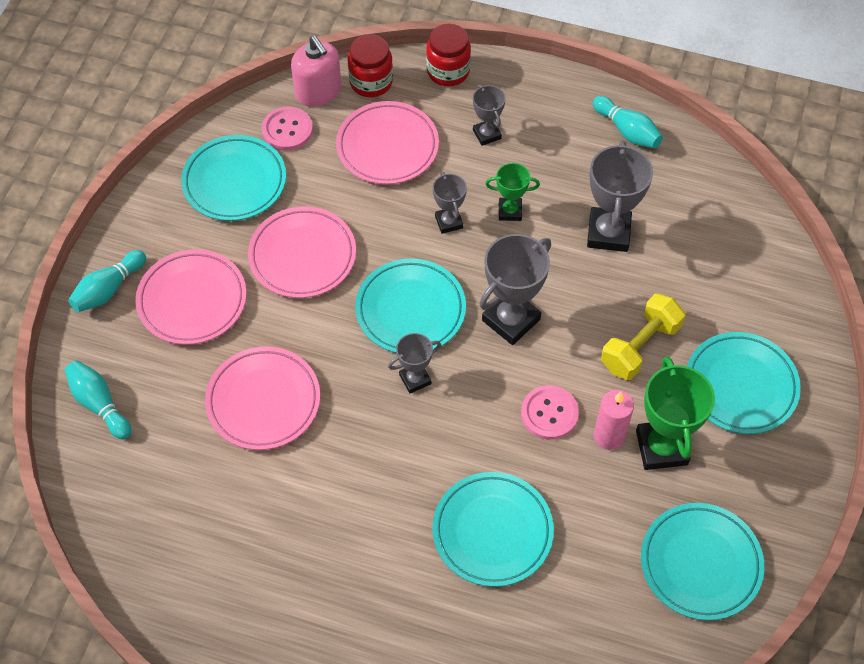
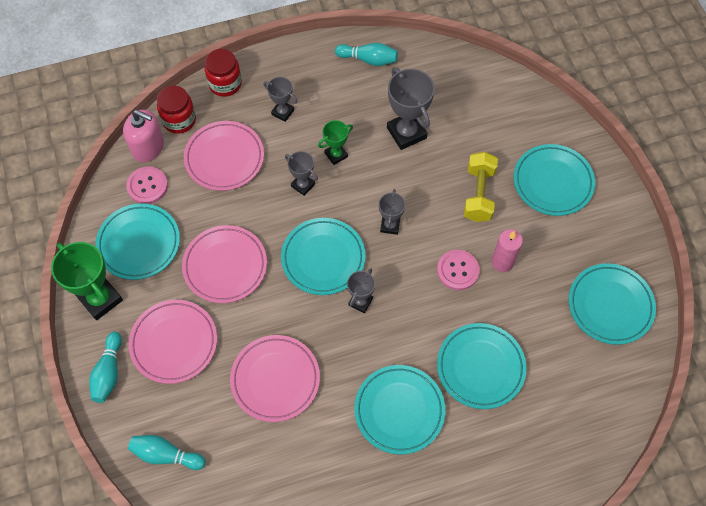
camera: 35 degrees left, 5 degrees up
grey trophy [479,234,551,345] -> grey trophy [379,189,405,235], size x0.56
green trophy [636,356,715,470] -> green trophy moved to [51,242,123,320]
none -> turquoise plate [354,365,445,455]

